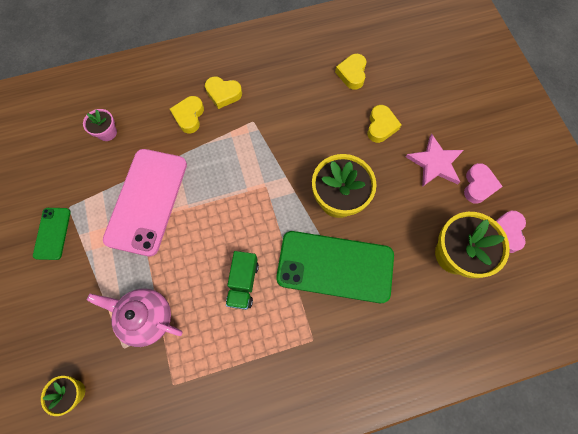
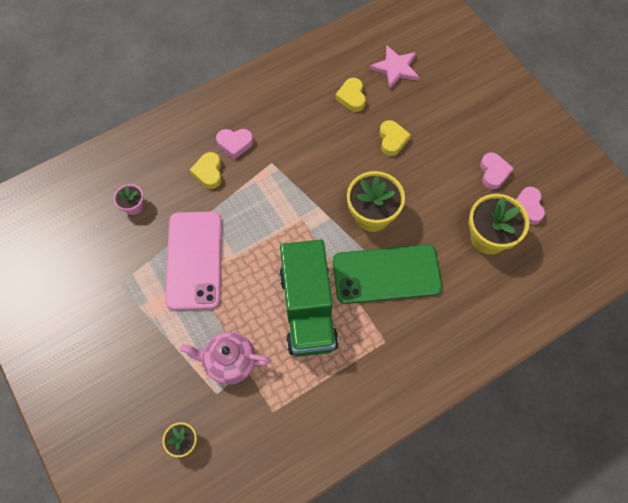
camera: 15 degrees left, 5 degrees down
green phone [33,208,71,260] -> none
yellow heart [205,77,242,109] -> pink heart [216,129,253,159]
green truck [226,251,259,310] -> green truck [279,240,339,357], size x2.09
pink star [406,134,464,187] -> pink star moved to [369,45,420,89]

